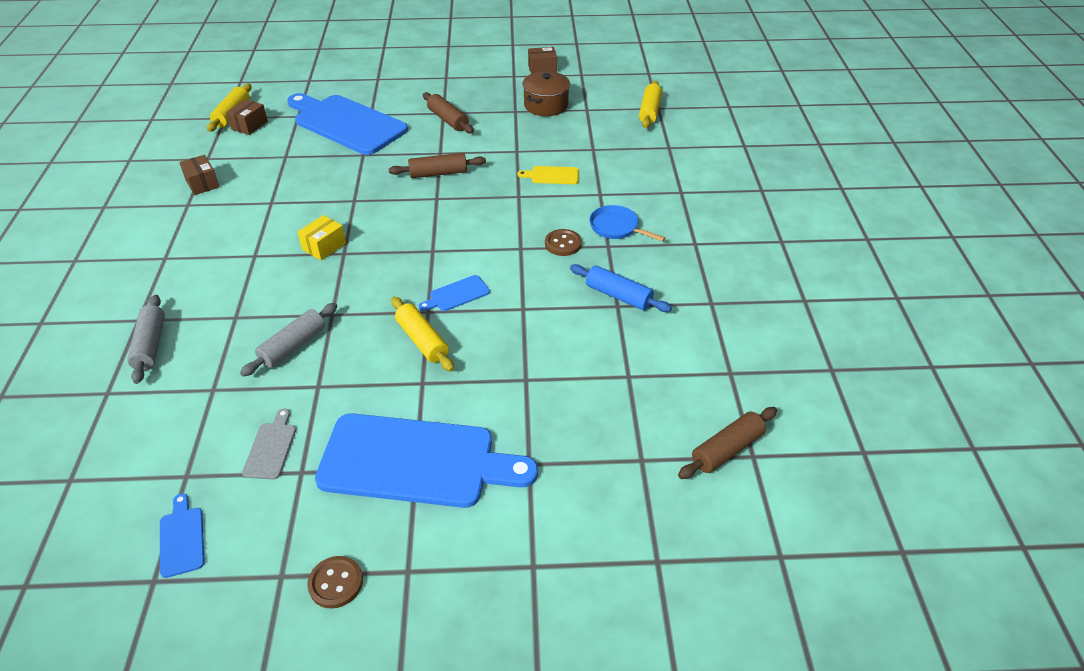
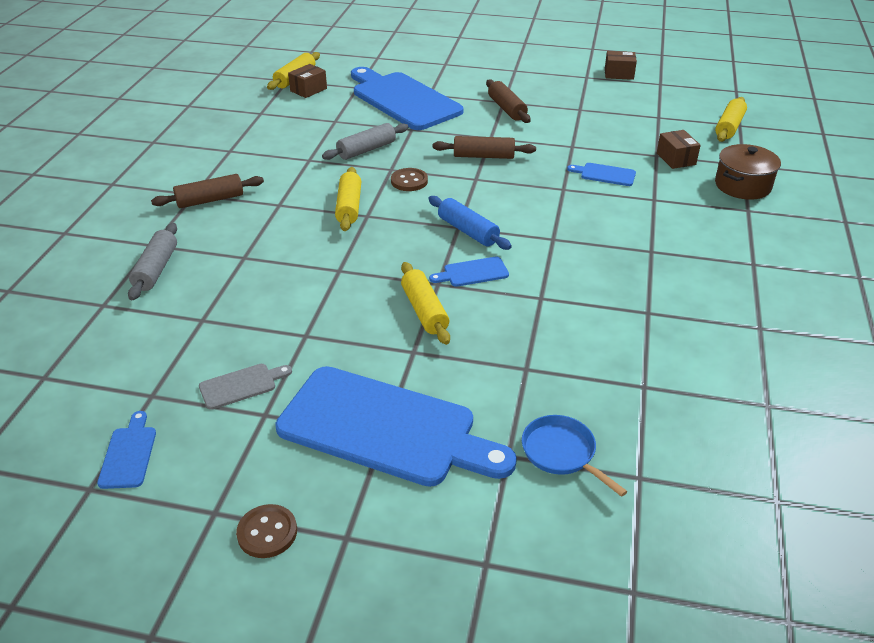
camera: 15 degrees right, 5 degrees down
brown box [179,155,219,195] -> brown box moved to [657,130,701,169]
grey rolling pin [240,303,337,377] -> grey rolling pin moved to [322,123,408,160]
grey cutting board [242,409,296,479] -> grey cutting board turned 45 degrees clockwise [199,364,292,410]
yellow box [298,215,346,260] -> yellow rolling pin [335,167,361,231]
yellow cutting board [517,166,579,184] -> blue cutting board [567,163,636,186]
brown pot [522,71,570,116] -> brown pot moved to [715,144,781,200]
brown button [545,229,582,256] -> brown button moved to [391,168,428,191]
blue rolling pin [570,264,672,312] -> blue rolling pin moved to [428,196,512,250]
blue pan [589,205,665,242] -> blue pan moved to [522,415,628,497]
brown rolling pin [678,407,777,479] -> brown rolling pin moved to [151,174,264,208]

